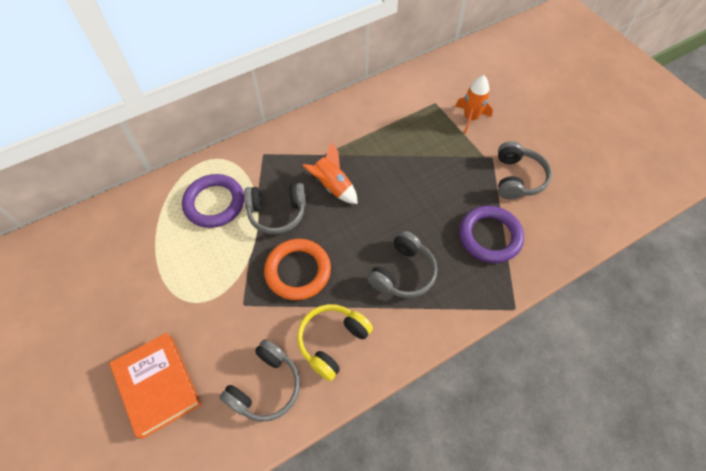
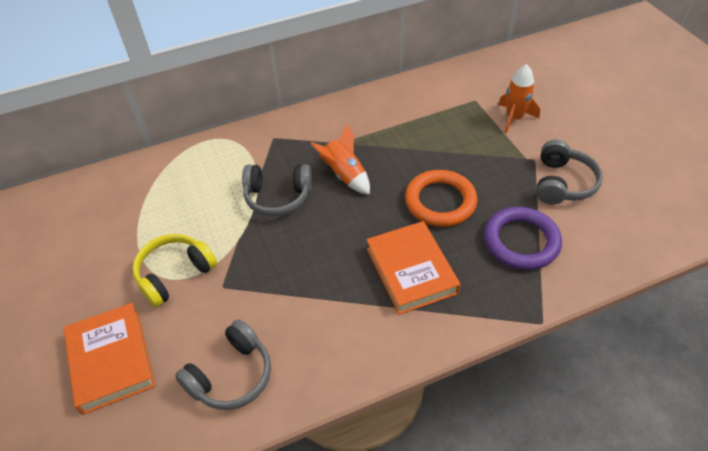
camera: 10 degrees right, 10 degrees down
purple ring [182,174,244,228] -> none
orange ring [264,239,331,300] -> orange ring moved to [405,170,477,227]
yellow headphones [297,304,373,381] -> yellow headphones moved to [132,234,217,307]
grey headphones [367,231,437,298] -> orange book [366,221,461,315]

